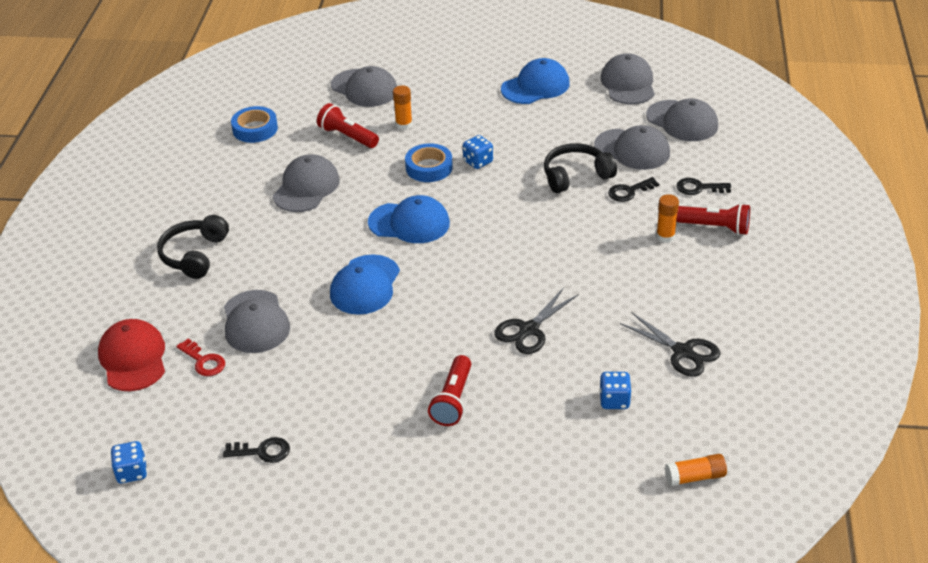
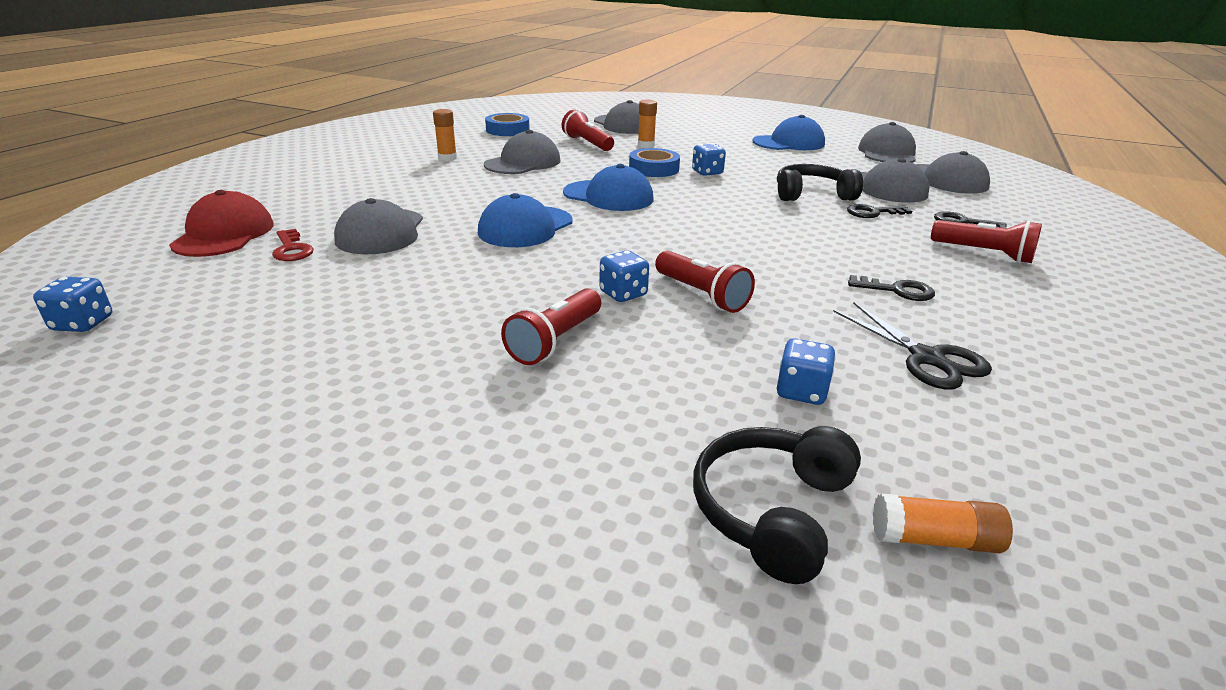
camera: 15 degrees right, 10 degrees down
black headphones [157,215,229,279] -> black headphones moved to [693,426,861,584]
black key [223,437,290,463] -> black key moved to [848,275,935,301]
black scissors [494,287,579,354] -> red flashlight [655,251,755,313]
orange glue stick [656,194,679,243] -> orange glue stick moved to [433,109,457,161]
none -> blue dice [599,251,649,302]

